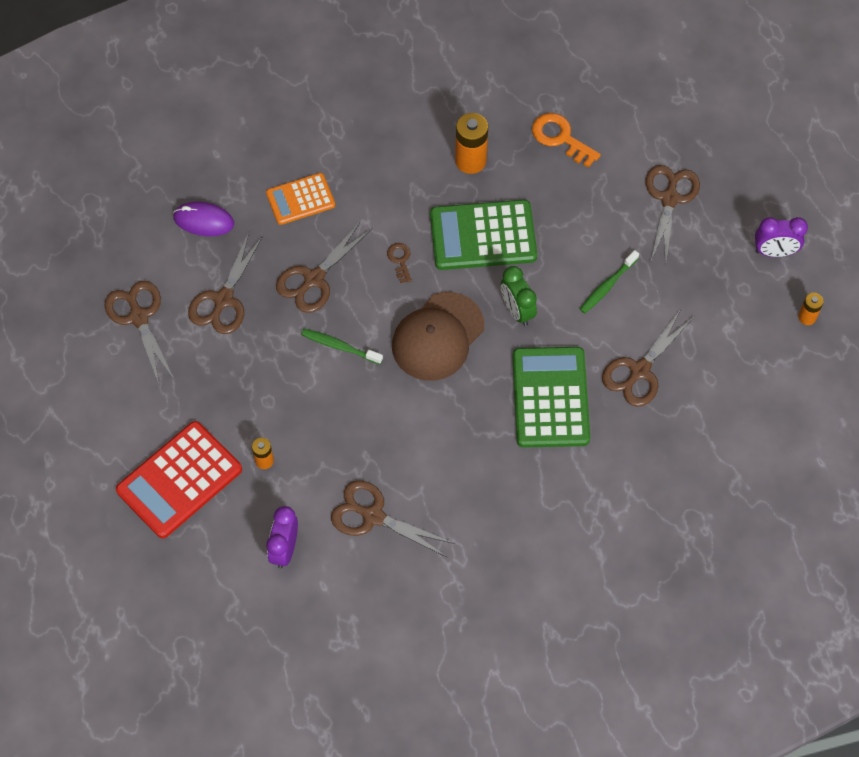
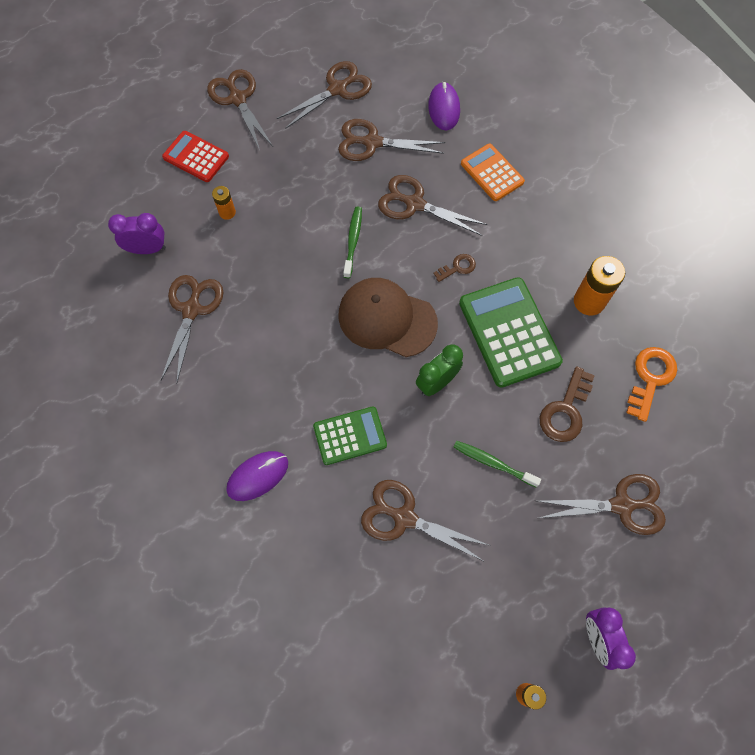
camera: 75 degrees right, 5 degrees up
red calculator [116,421,242,538] -> red calculator [162,131,229,182], size x0.61
green calculator [512,347,590,448] -> green calculator [313,406,387,465], size x0.61
none -> brown scissors [207,69,273,150]
none -> purple mouse [227,451,288,501]
none -> brown key [540,366,595,442]

